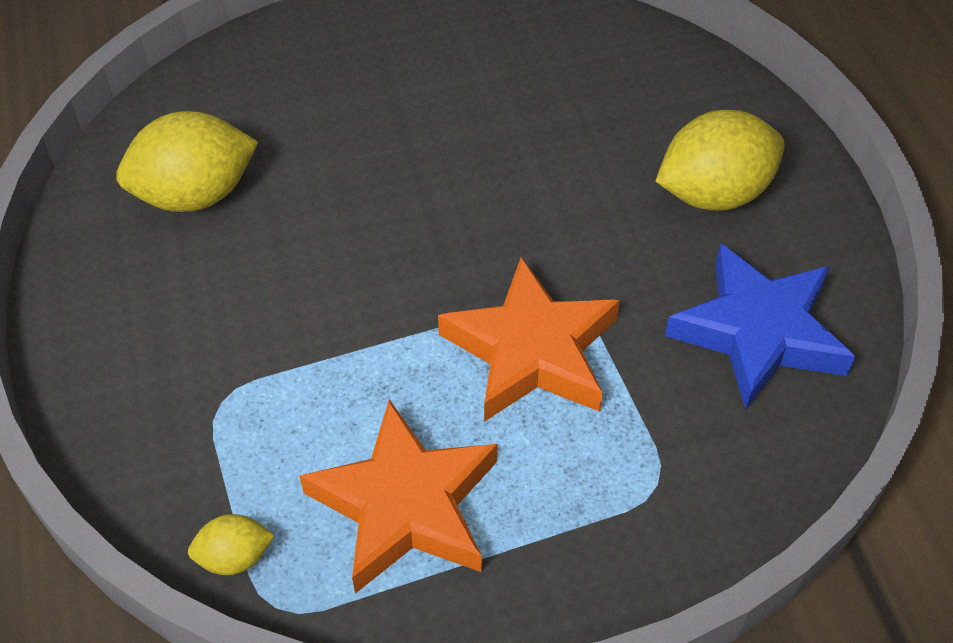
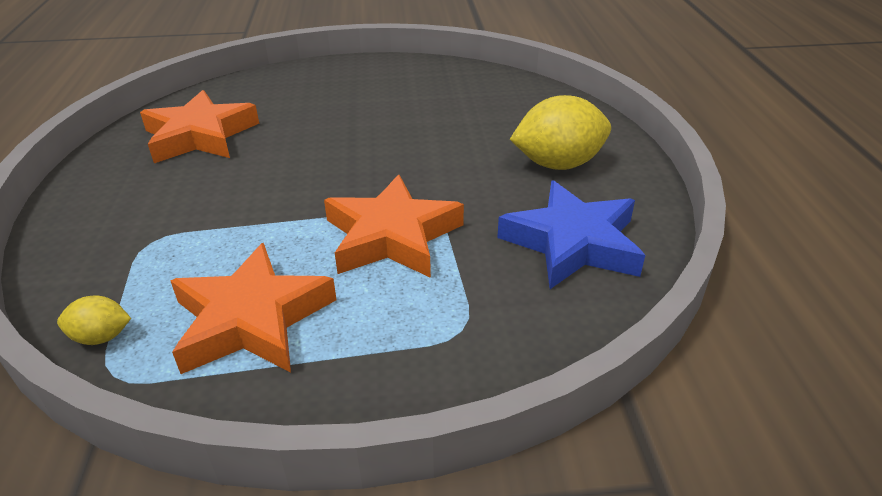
camera: 10 degrees right, 15 degrees down
yellow lemon [116,111,258,212] -> orange star [140,90,259,163]

